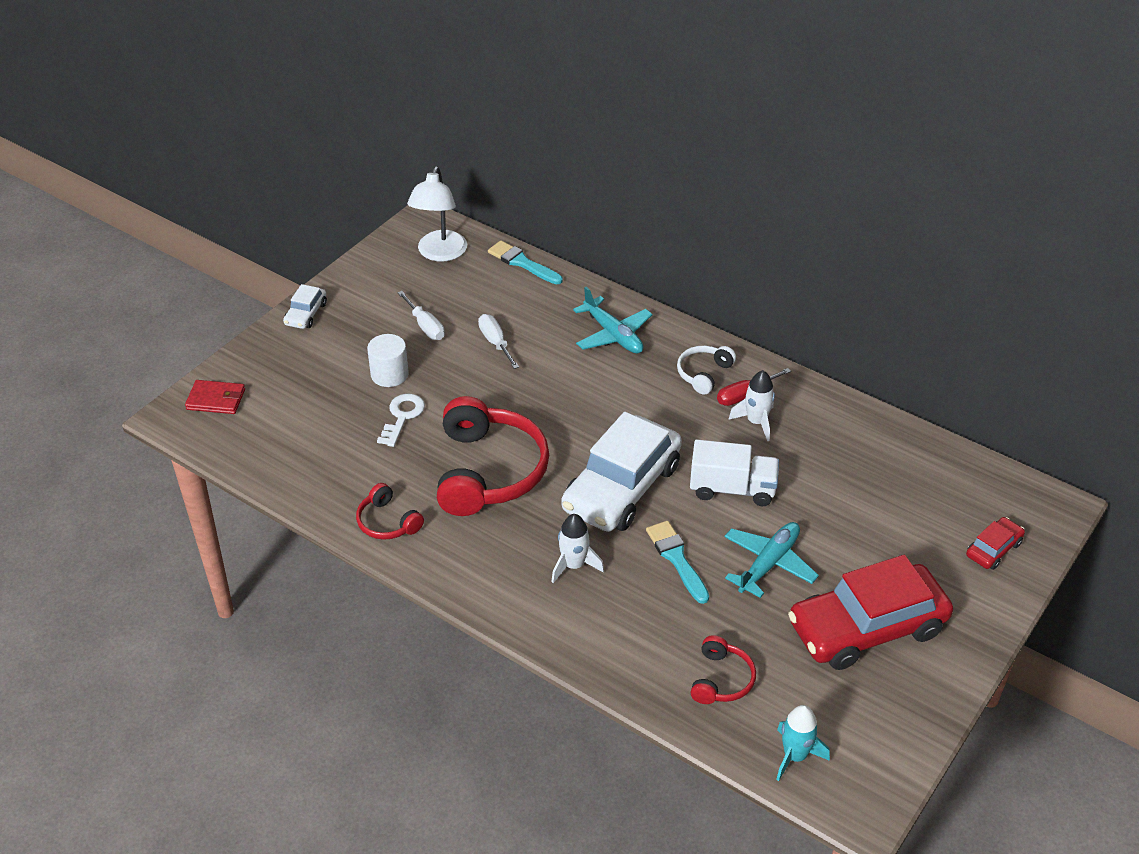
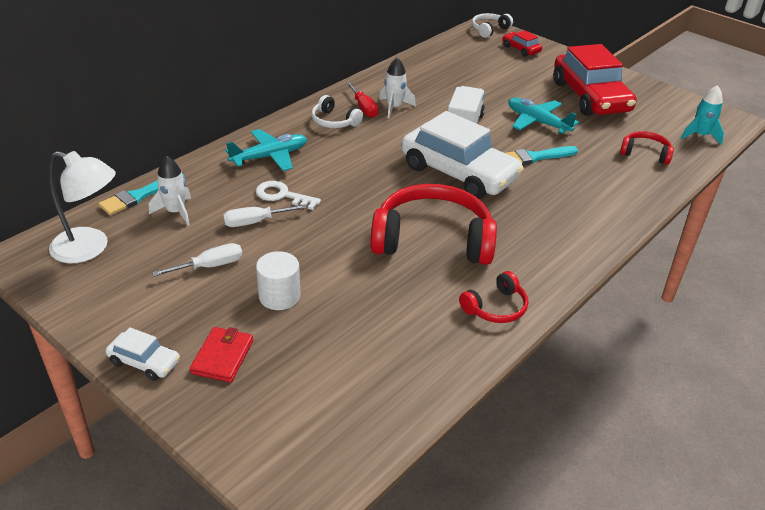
camera: 85 degrees left, 5 degrees down
red wallet [185,380,245,414] -> red wallet moved to [190,327,253,383]
white key [377,394,425,447] -> white key moved to [256,181,321,210]
white rocket [551,514,604,583] -> white rocket moved to [149,156,191,226]
none -> white headphones [472,13,513,38]

